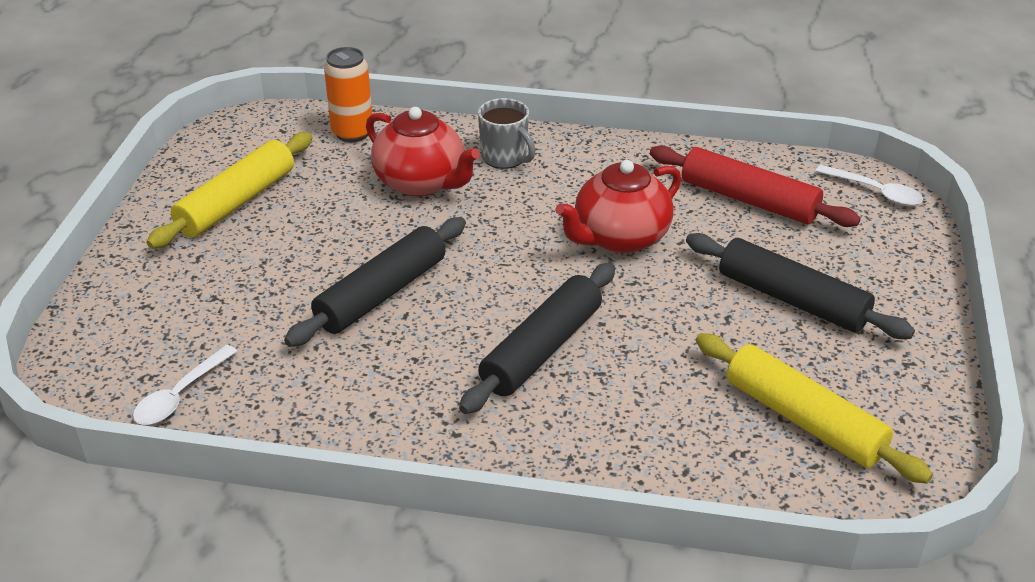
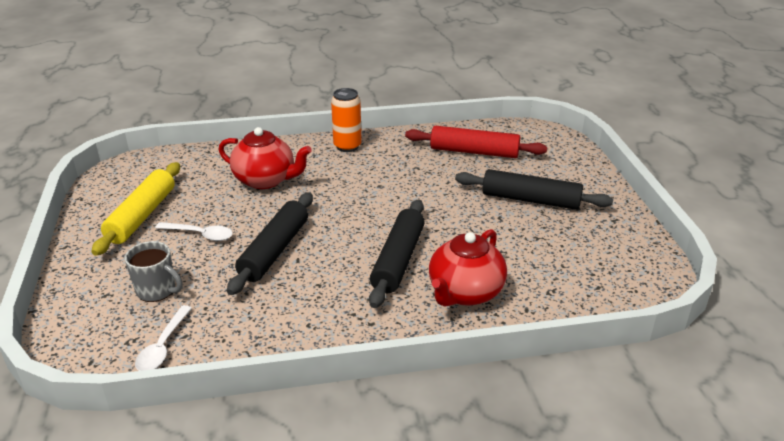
camera: 20 degrees left, 5 degrees down
orange can [324,47,372,142] -> orange can moved to [331,88,362,152]
grey mug [478,98,536,169] -> grey mug moved to [125,241,183,302]
red teapot [555,160,681,254] -> red teapot moved to [429,229,507,307]
yellow rolling pin [696,333,933,484] -> none
white spoon [815,165,923,206] -> white spoon moved to [156,222,233,241]

